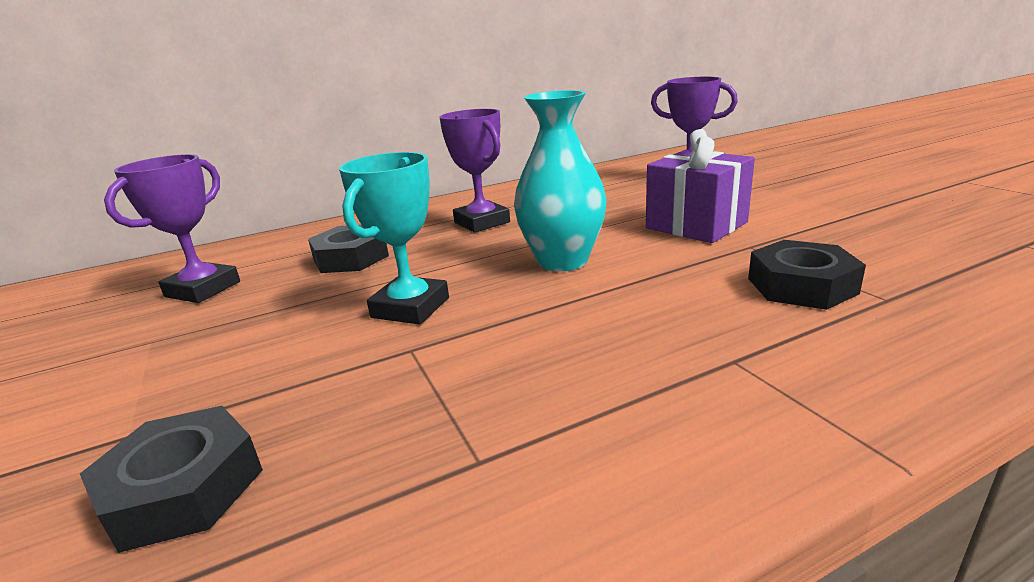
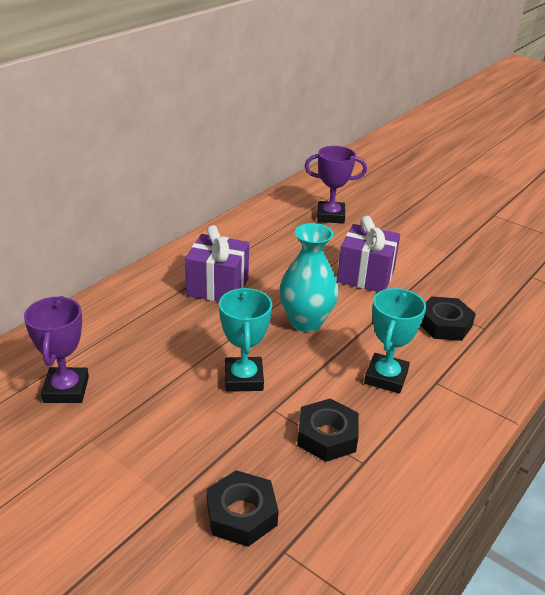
camera: 30 degrees left, 10 degrees up
black nut [308,225,389,273] -> black nut moved to [297,398,359,462]
purple trophy [439,109,510,233] -> purple gift [185,225,249,302]
none -> turquoise trophy [364,288,426,394]

